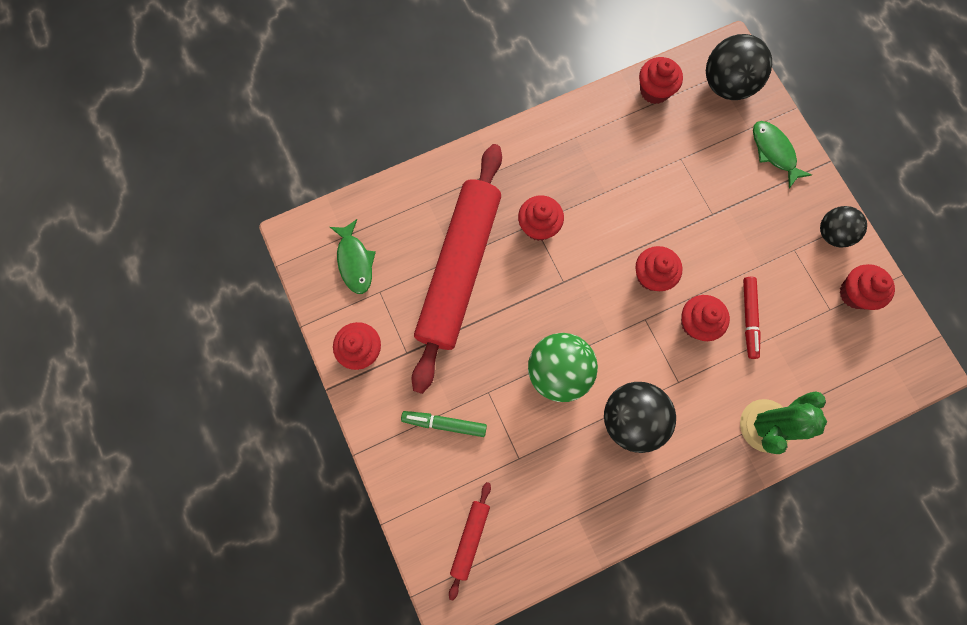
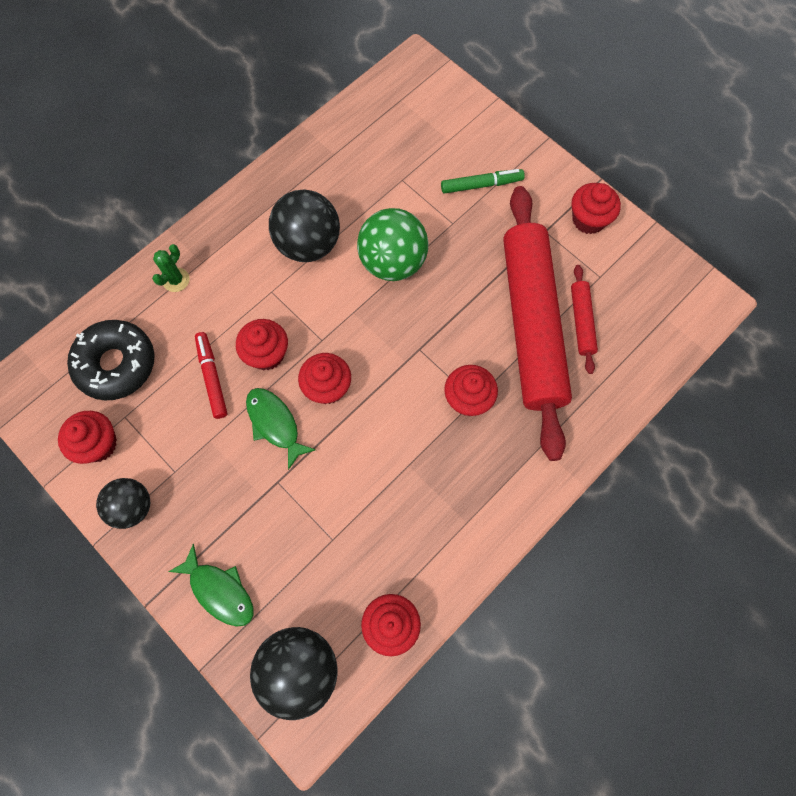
camera: 160 degrees right, 5 degrees down
green fish [330,219,376,294] -> green fish moved to [246,388,316,470]
red rolling pin [449,482,491,600] -> red rolling pin moved to [571,265,598,374]
green cactus [740,391,827,454] -> green cactus [152,244,190,292], size x0.50
none -> black donut [67,320,155,401]

